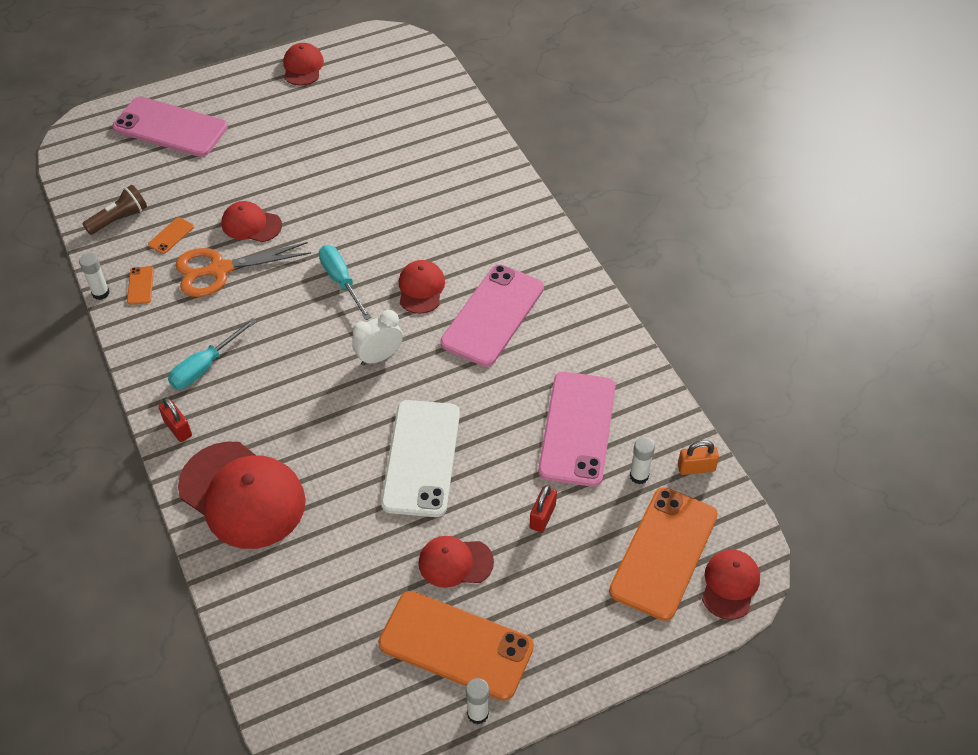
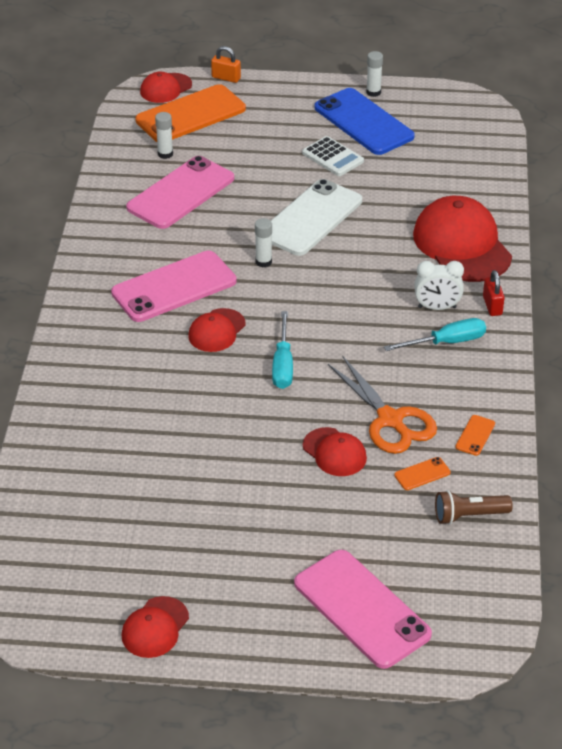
camera: 150 degrees left, 10 degrees down
white glue stick [79,253,110,300] -> white glue stick moved to [255,218,272,268]
orange scissors [175,242,311,297] -> orange scissors turned 45 degrees clockwise [328,356,437,454]
white clock [352,310,403,366] -> white clock moved to [414,261,464,310]
orange phone [378,591,534,701] -> blue phone [314,88,415,155]
red cap [419,536,494,588] -> white calculator [302,136,364,176]
red padlock [529,485,557,533] -> none
orange padlock [678,440,719,475] -> orange padlock moved to [211,46,241,83]

